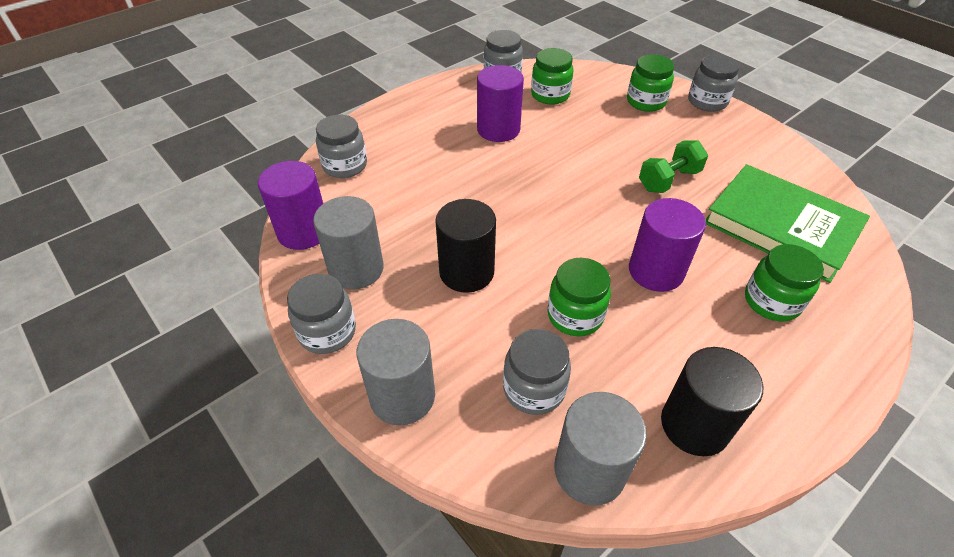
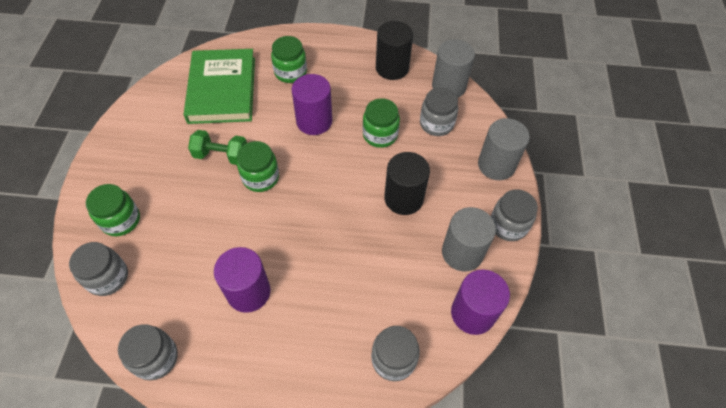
camera: 135 degrees left, 10 degrees up
green jar [531,48,574,105] -> green jar moved to [237,141,279,192]
grey jar [688,54,740,112] -> grey jar moved to [69,242,128,296]

